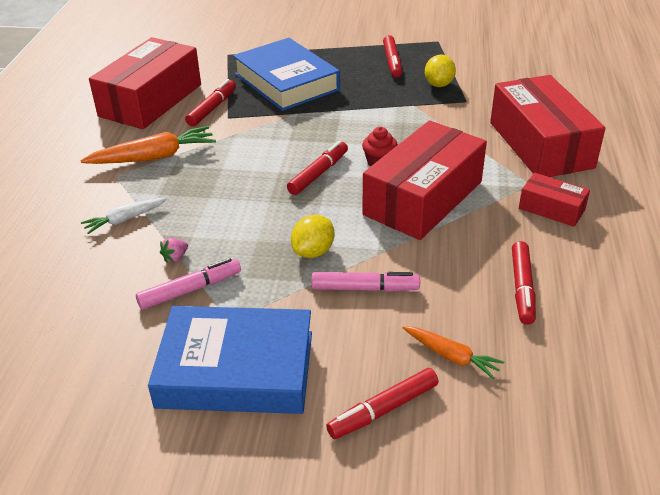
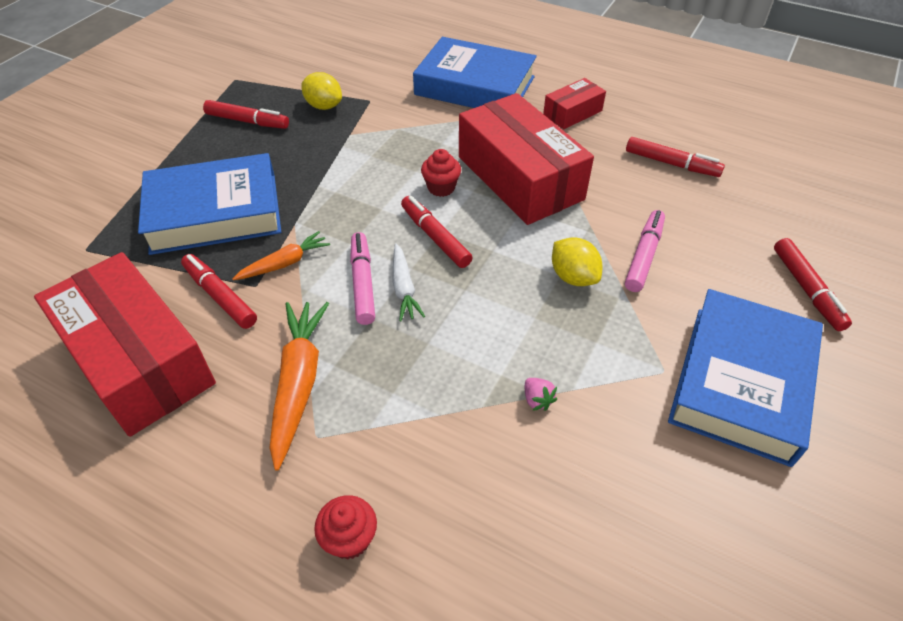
camera: 70 degrees left, 10 degrees up
white carrot [81,198,167,234] -> white carrot moved to [392,243,425,321]
pink marker [136,258,241,310] -> pink marker moved to [350,232,375,325]
orange carrot [403,326,504,379] -> orange carrot moved to [232,231,330,280]
red box [490,75,605,177] -> blue book [413,37,537,108]
none -> red cupcake [314,495,377,560]

